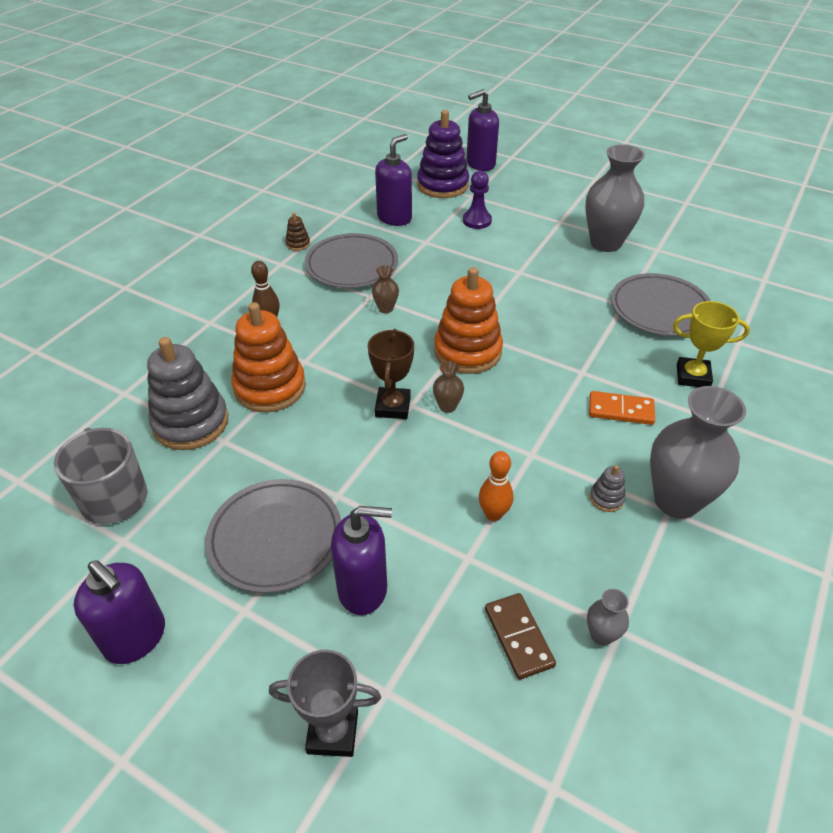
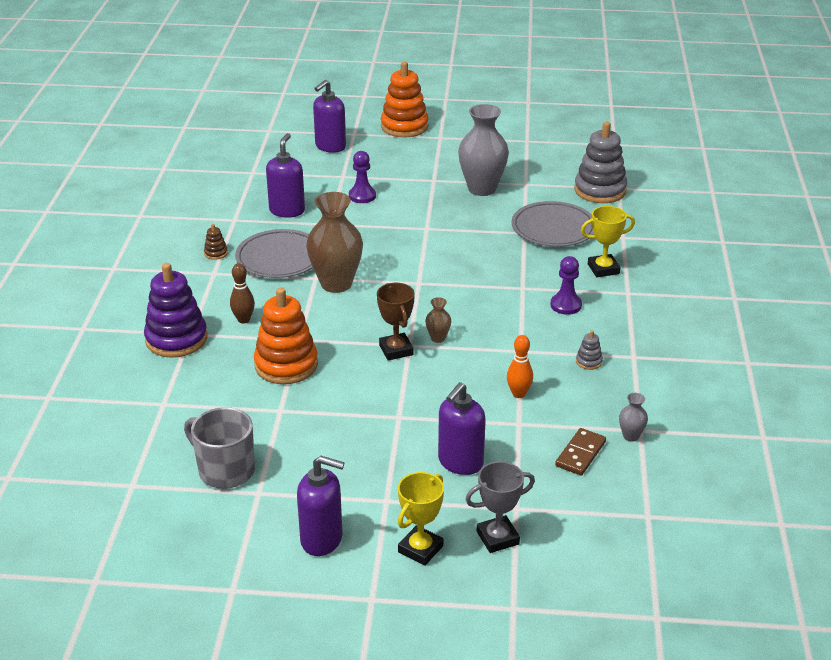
camera: 25 degrees left, 10 degrees down
grey stacking toy [147,337,228,450] -> grey stacking toy moved to [574,122,627,203]
grey plate [205,479,341,593] -> none
purple soap dispenser [331,506,392,615] -> purple soap dispenser turned 150 degrees clockwise [438,382,486,475]
brown vase [372,265,399,313] -> brown vase [306,192,363,293], size x2.29
purple stacking toy [417,110,469,198] -> purple stacking toy moved to [144,263,207,358]
orange stacking toy [434,267,503,374] -> orange stacking toy moved to [381,61,429,137]
brown domino [485,593,556,680] -> brown domino turned 75 degrees clockwise [555,428,606,476]
orange domino [589,391,655,425] -> purple pawn [551,256,582,315]
grey vase [650,386,746,519] -> none
none -> yellow trophy [398,472,444,566]

